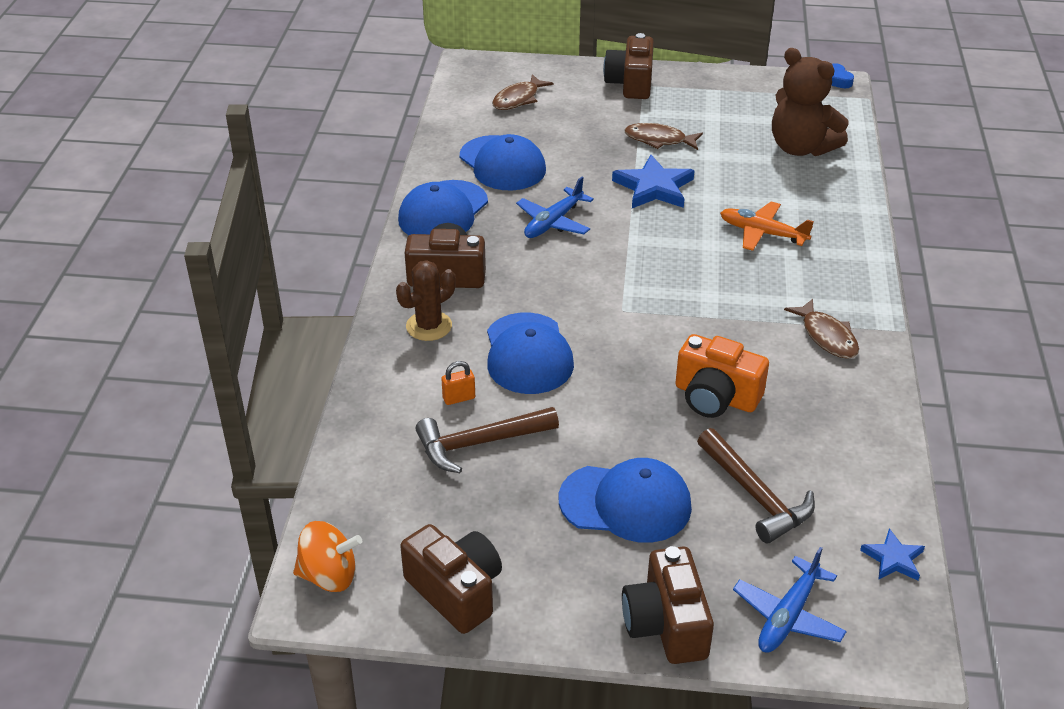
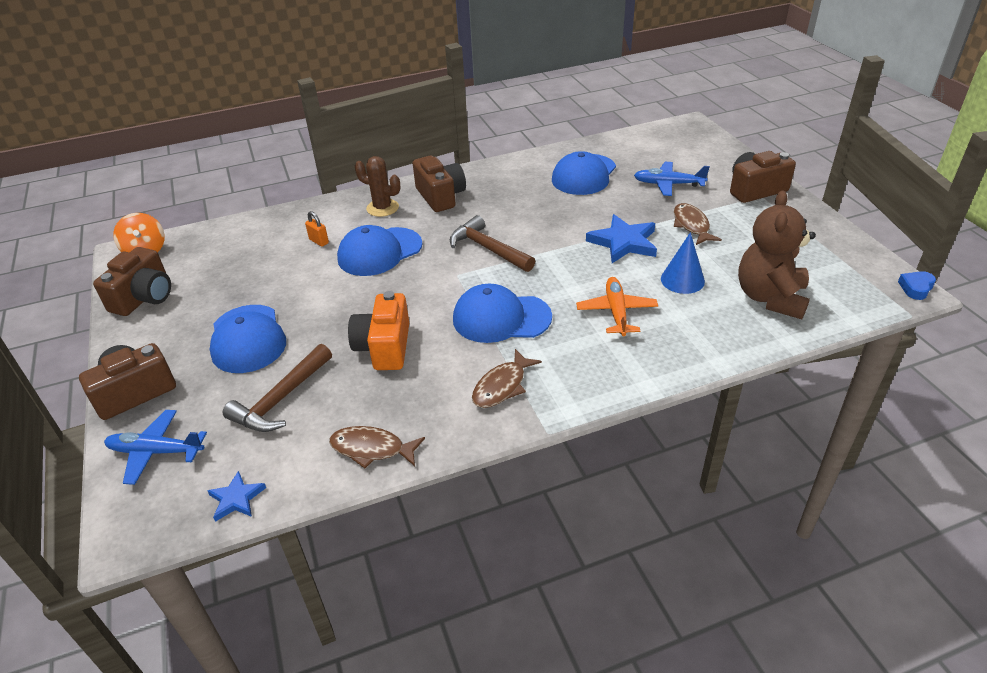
camera: 65 degrees right, 0 degrees up
blue cap [398,180,488,235] -> blue cap moved to [453,284,552,343]
brown hammer [415,407,559,473] -> brown hammer moved to [450,215,535,272]
brown fish [492,74,554,110] -> brown fish moved to [329,426,425,469]
blue plane [516,177,594,238] -> blue plane moved to [634,162,710,196]
none -> blue cone [661,232,705,294]

